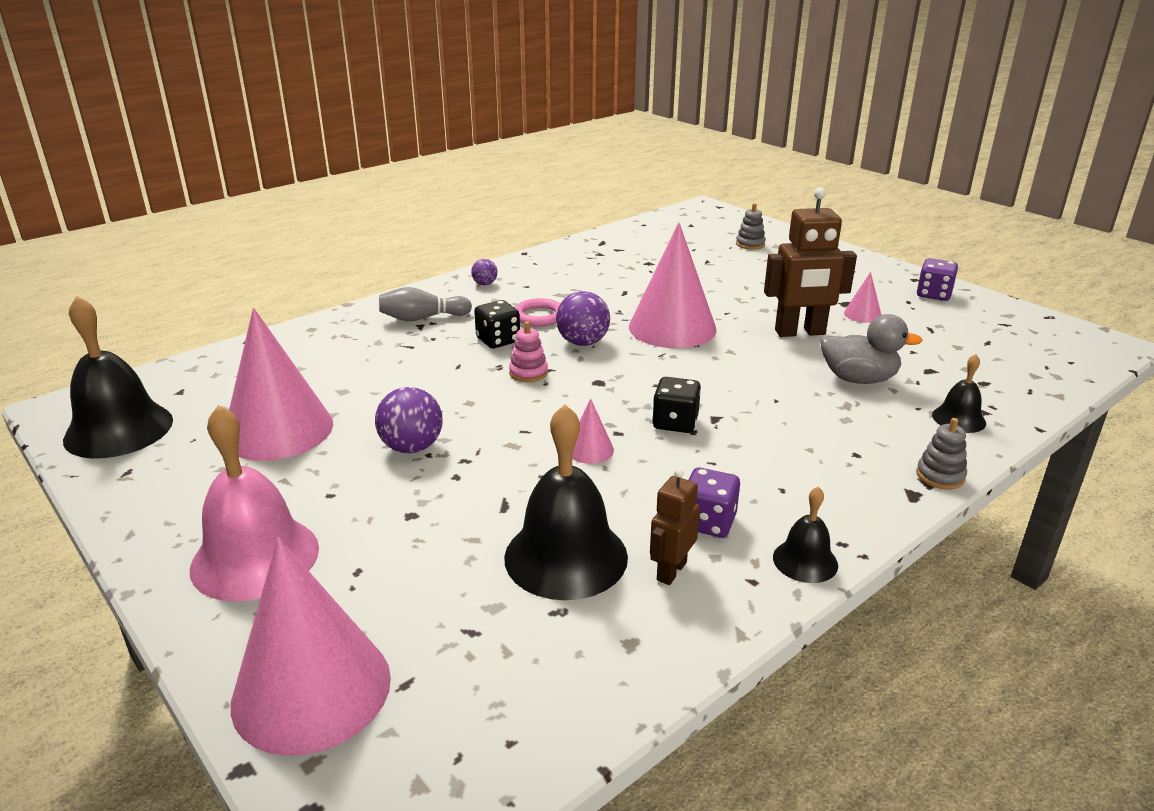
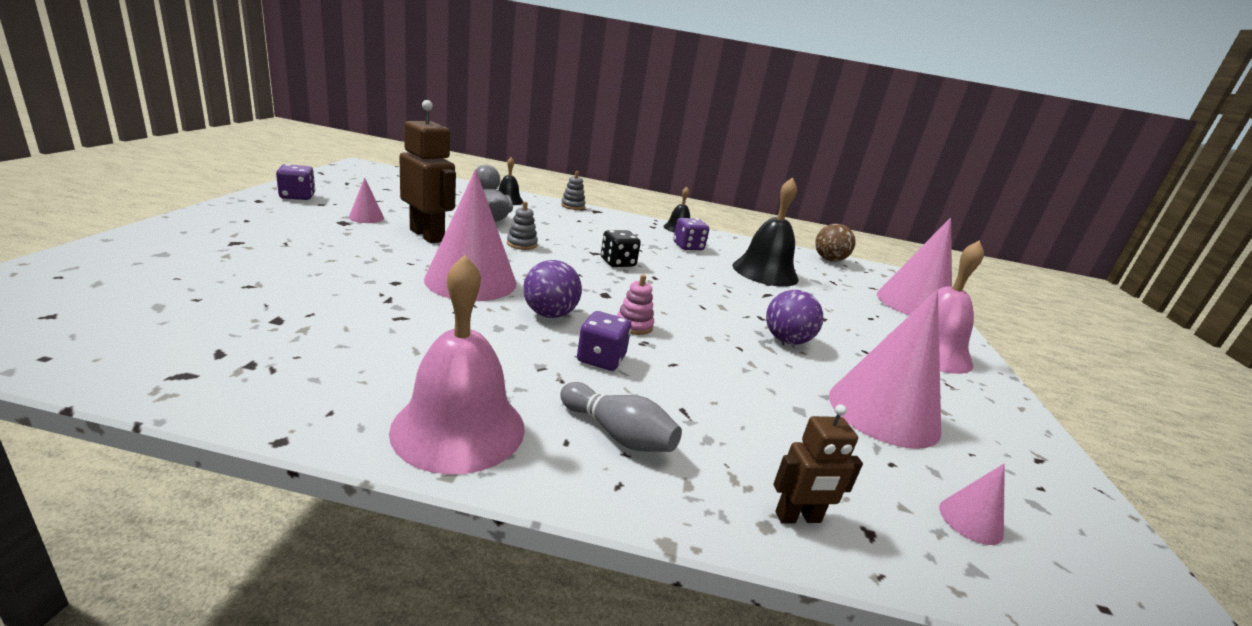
camera: 135 degrees left, 5 degrees down
black bell [63,296,173,458] -> none
purple ball [471,259,497,285] -> pink bell [389,255,525,475]
black dice [474,300,520,348] -> purple dice [577,311,631,371]
pink ring [514,298,560,327] -> none
pink cone [572,398,614,464] -> pink cone moved to [939,464,1005,545]
brown robot [650,468,700,585] -> brown robot moved to [773,404,863,524]
grey stacking toy [736,203,766,250] -> grey stacking toy moved to [507,201,538,250]
none -> brown ball [815,224,856,262]

